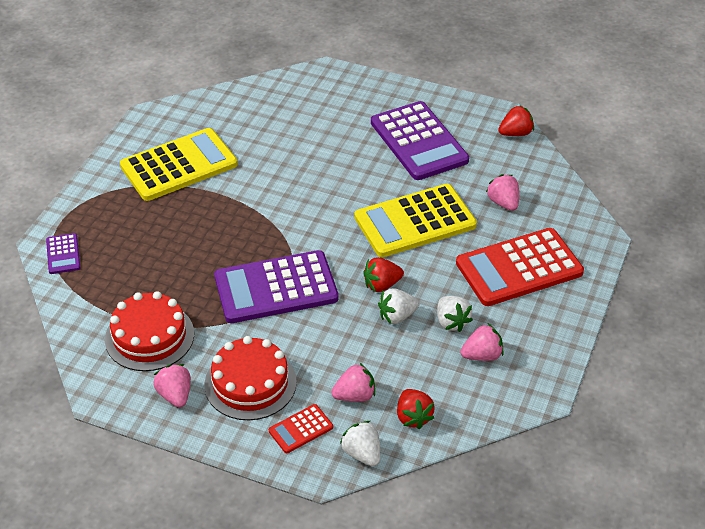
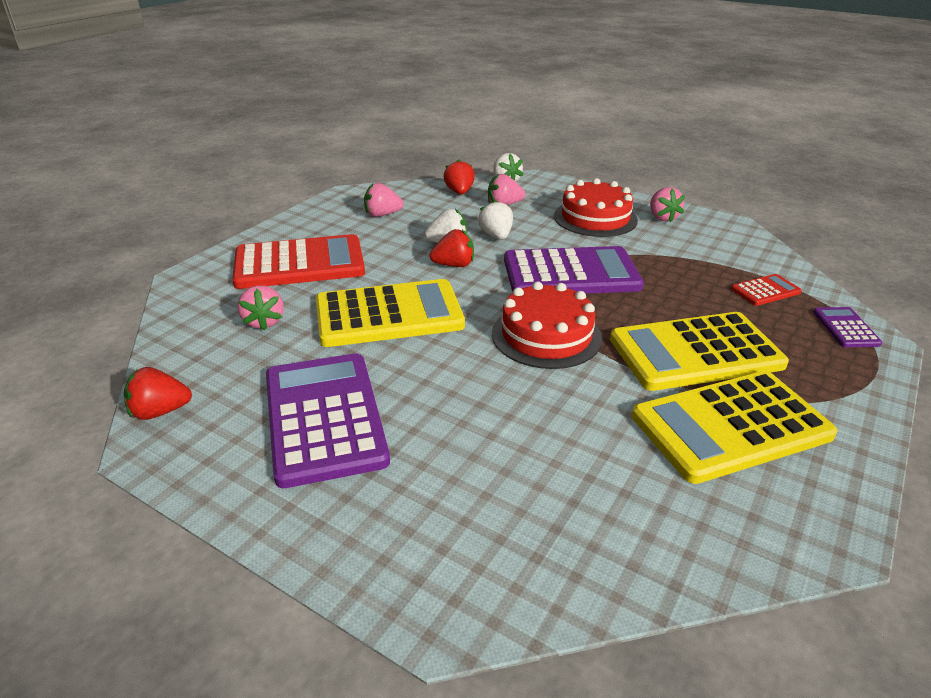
camera: 170 degrees left, 10 degrees down
red cake [105,291,194,371] -> red cake moved to [492,281,602,369]
red calculator [269,404,333,453] -> red calculator moved to [731,274,802,306]
white strawberry [437,296,473,332] -> white strawberry moved to [478,200,513,240]
none -> yellow calculator [610,312,789,391]

